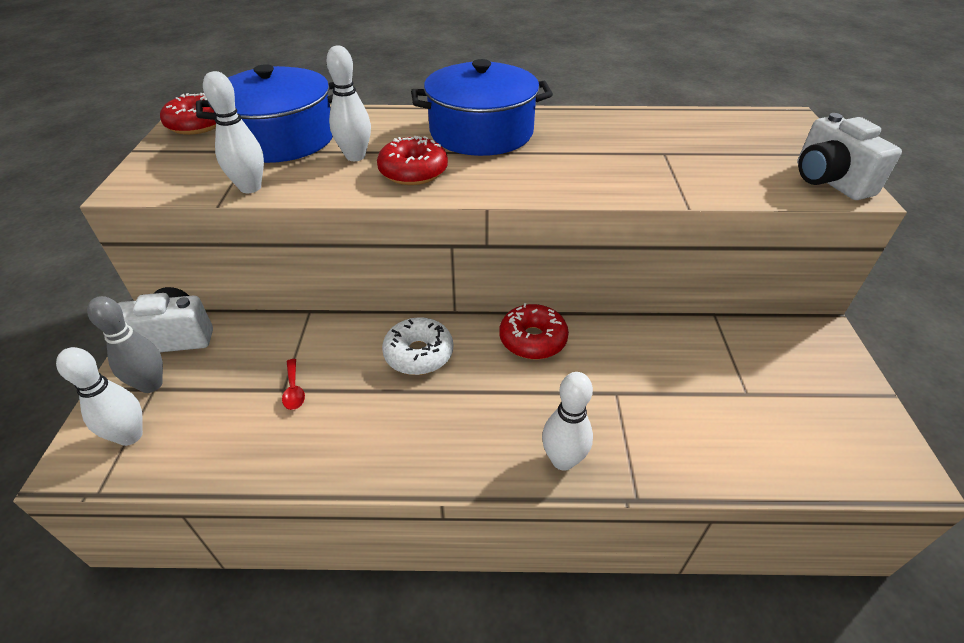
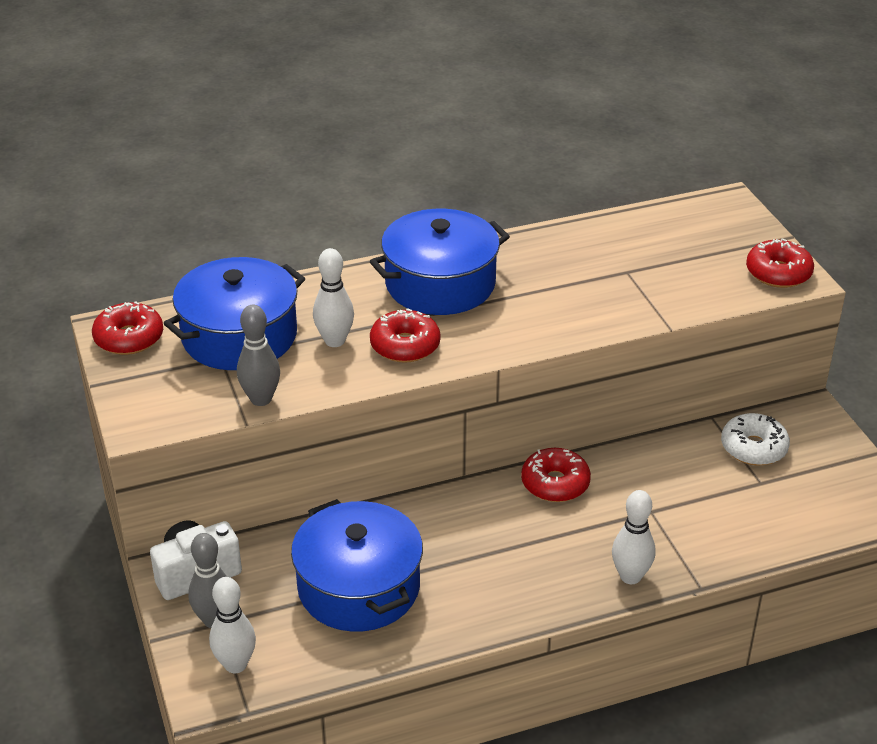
camera: 20 degrees left, 5 degrees down
white bowling pin [203,71,264,193] -> grey bowling pin [237,305,280,406]
red spoon [282,359,305,410] -> blue pot [291,499,423,632]
white donut [382,317,453,375] -> white donut moved to [721,413,790,466]
white camera [797,113,902,200] -> red donut [746,238,814,288]

